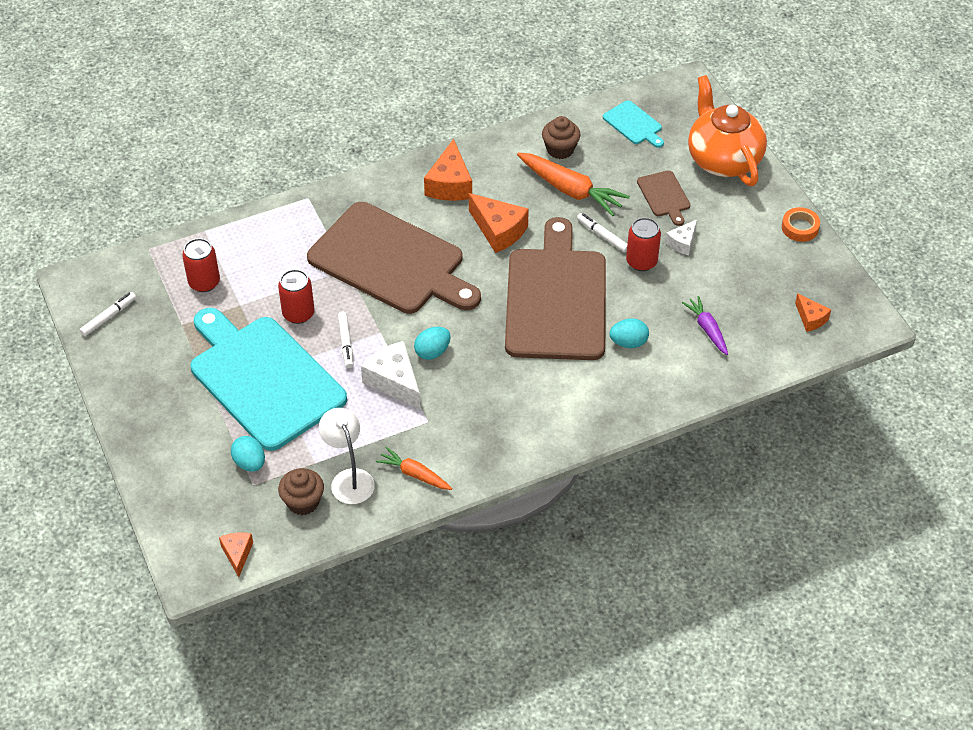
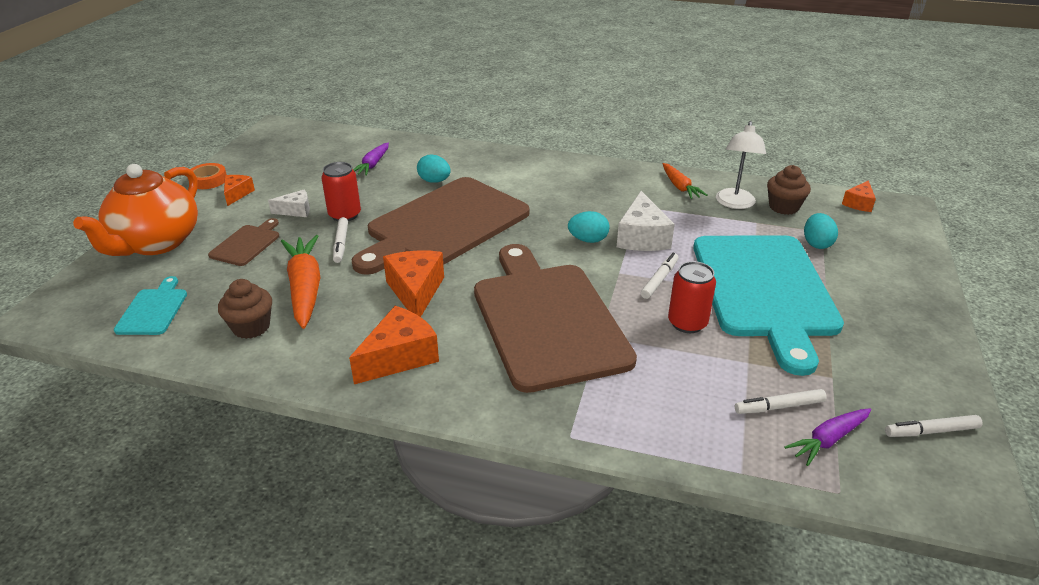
camera: 140 degrees left, 15 degrees down
red can [182,238,220,292] -> white marker [735,389,827,414]
orange cheese [795,293,831,332] -> orange cheese moved to [224,175,255,206]
none -> purple carrot [784,408,871,466]

